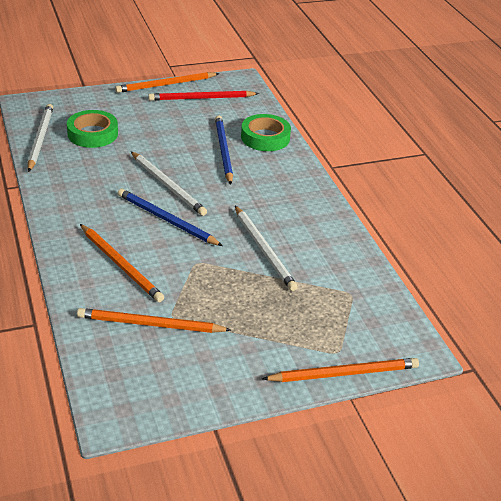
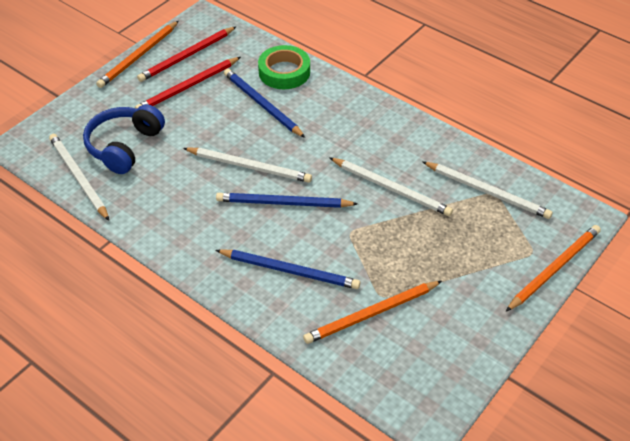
camera: 30 degrees left, 10 degrees up
green tape [67,110,118,148] -> blue headphones [83,104,165,174]
orange pencil [80,224,164,302] -> blue pencil [215,249,360,289]
none -> red pencil [135,57,241,109]
none -> white pencil [422,161,553,219]

